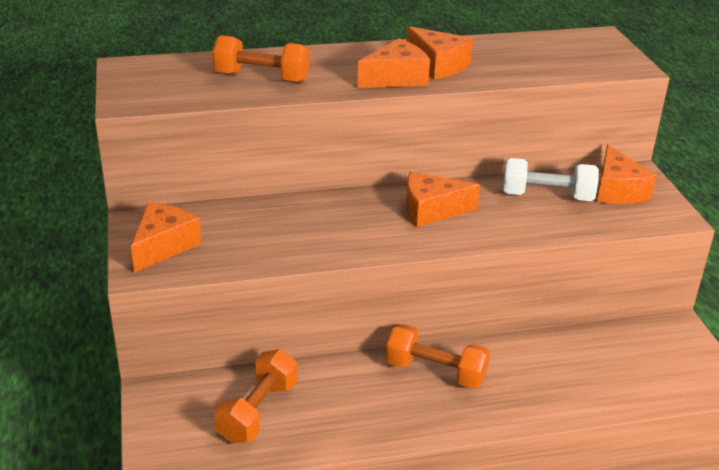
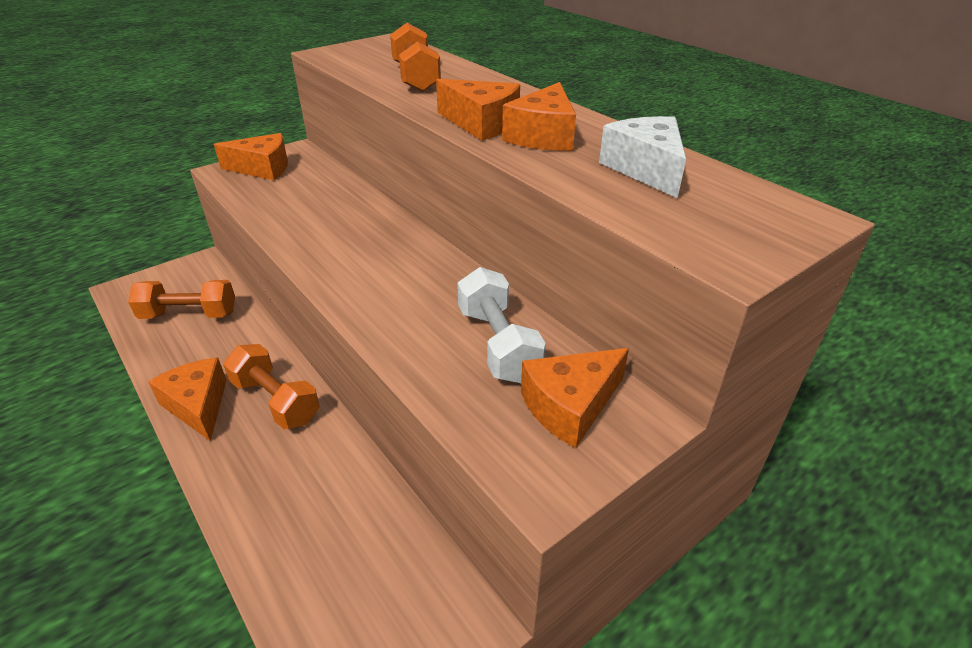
camera: 65 degrees right, 5 degrees up
orange dumbbell [386,324,490,389] -> orange dumbbell turned 45 degrees counterclockwise [223,344,319,429]
orange cheese [406,172,480,227] -> orange cheese moved to [148,358,227,441]
none -> white cheese [599,116,686,198]

